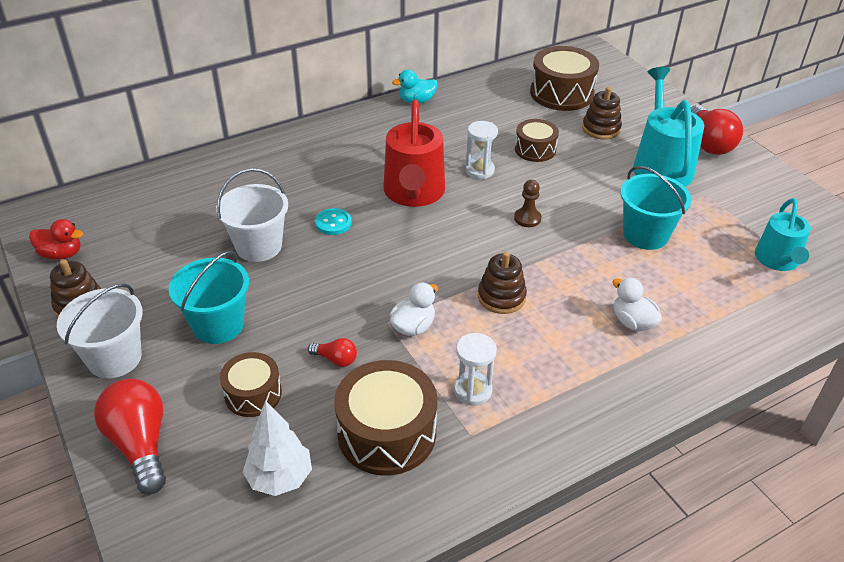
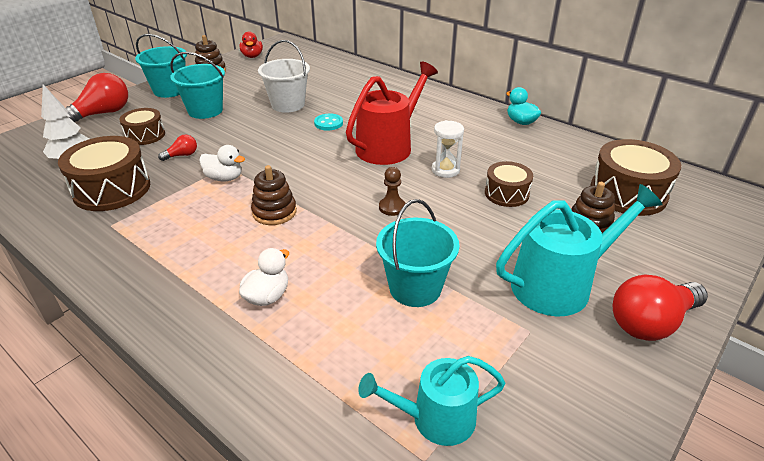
camera: 70 degrees right, 5 degrees down
white bucket [57,283,143,378] -> turquoise bucket [135,34,187,98]
red light bulb [308,338,357,367] -> red light bulb turned 120 degrees counterclockwise [158,135,197,161]
red watering can [383,100,445,207] -> red watering can turned 150 degrees clockwise [346,62,438,165]
white hourglass [454,333,497,406] -> none

